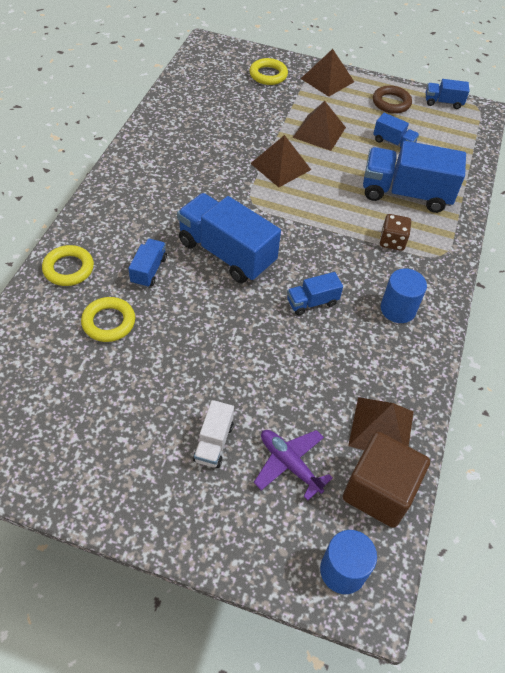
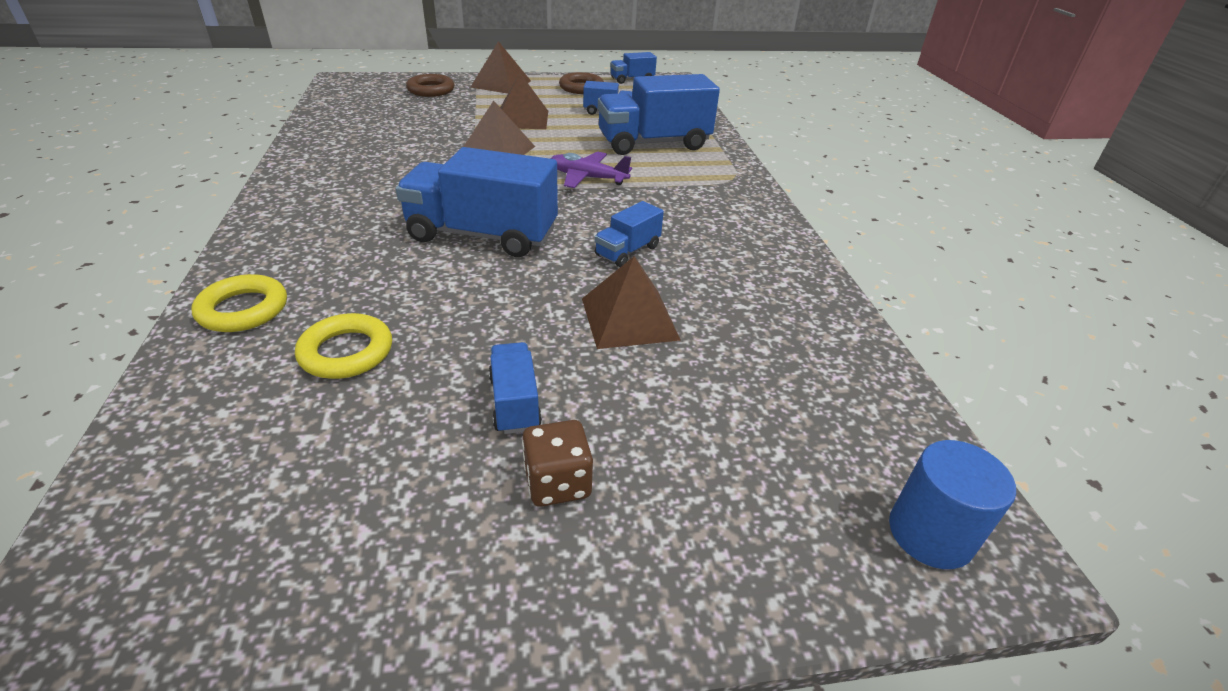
camera: 25 degrees left, 15 degrees down
blue truck [128,239,167,288] -> blue truck moved to [489,342,542,434]
white truck [193,400,234,468] -> none
yellow ring [249,58,288,85] -> brown ring [406,74,454,97]
purple plane [254,430,333,501] -> purple plane moved to [551,152,632,188]
brown cube [343,432,430,528] -> none
brown pyramid [348,397,414,450] -> brown pyramid moved to [582,256,681,349]
brown dice [380,214,411,251] -> brown dice moved to [522,420,593,507]
blue cylinder [381,268,427,323] -> none

